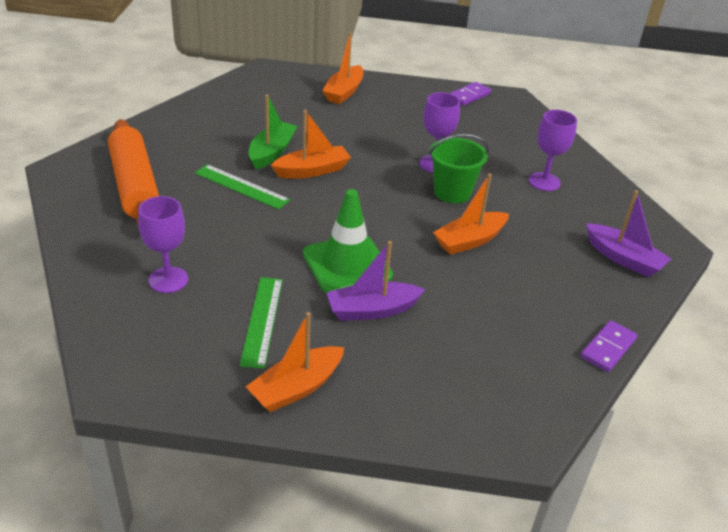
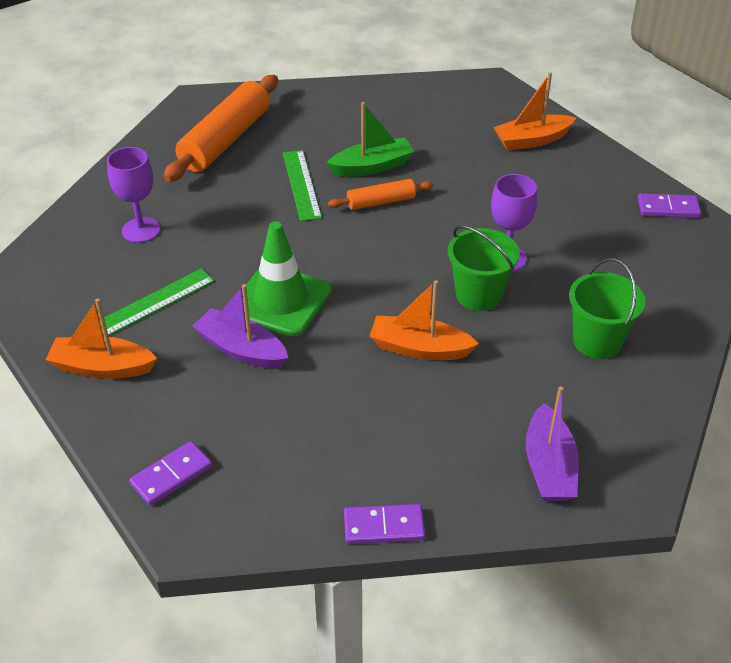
camera: 50 degrees right, 5 degrees up
orange boat [271,110,351,178] -> orange rolling pin [328,179,433,210]
purple goblet [529,110,577,191] -> green bucket [569,258,645,359]
none -> purple domino [129,441,212,506]

